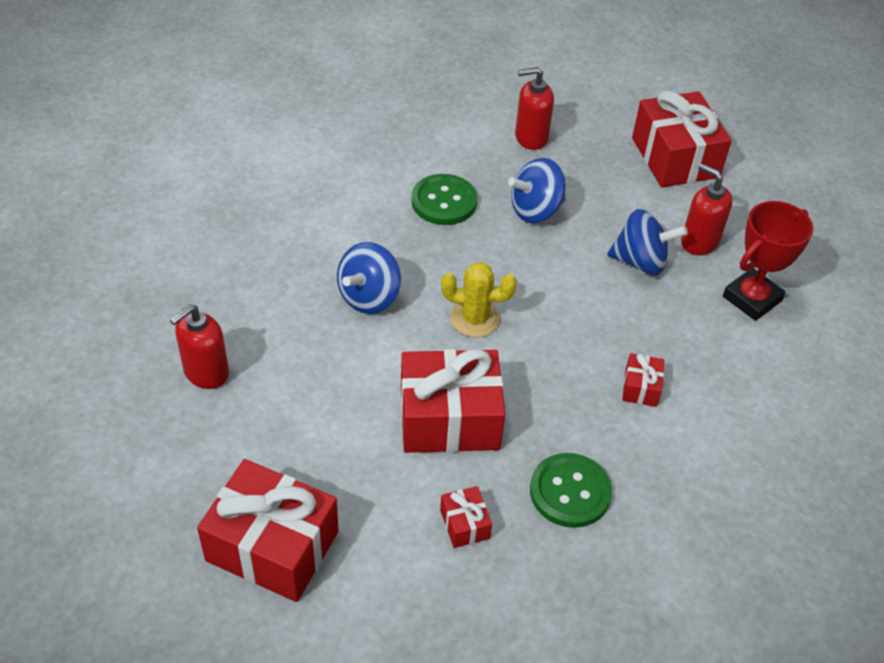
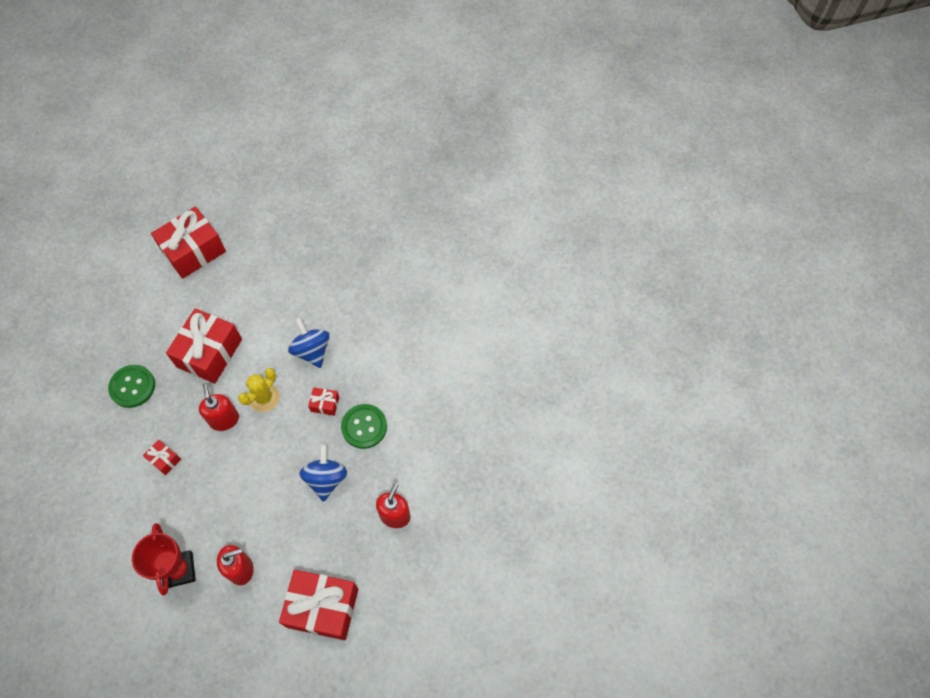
camera: 120 degrees right, 15 degrees up
red soap dispenser [170,304,229,389] -> red soap dispenser moved to [199,383,239,431]
red gift [440,486,492,548] -> red gift moved to [308,387,339,416]
blue spinning top [607,209,688,276] -> none

